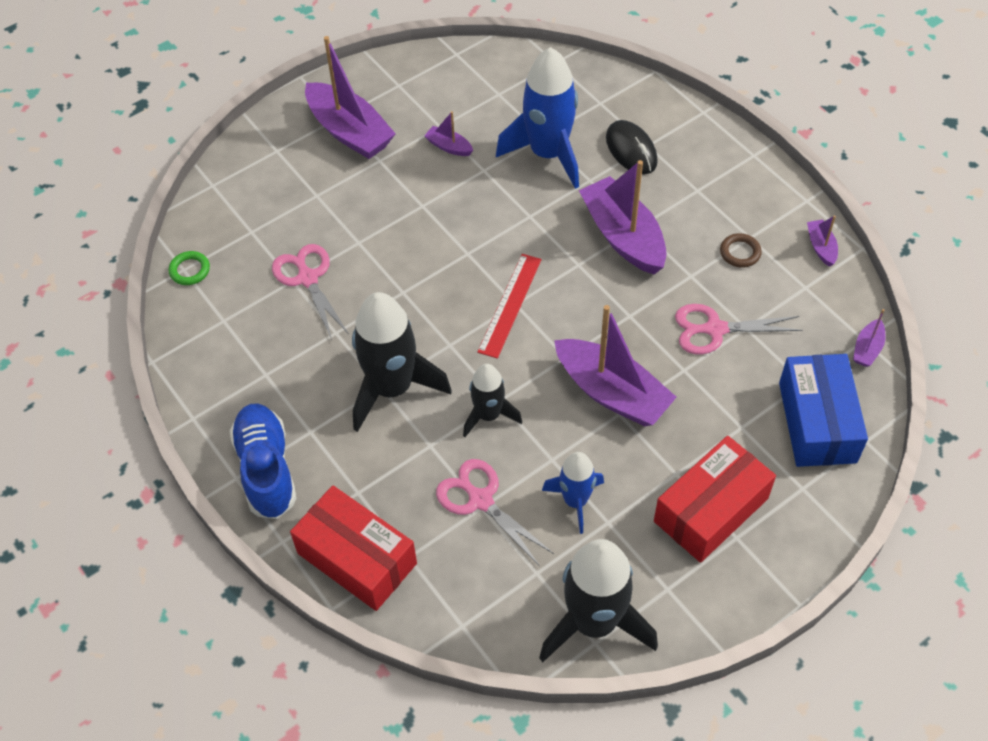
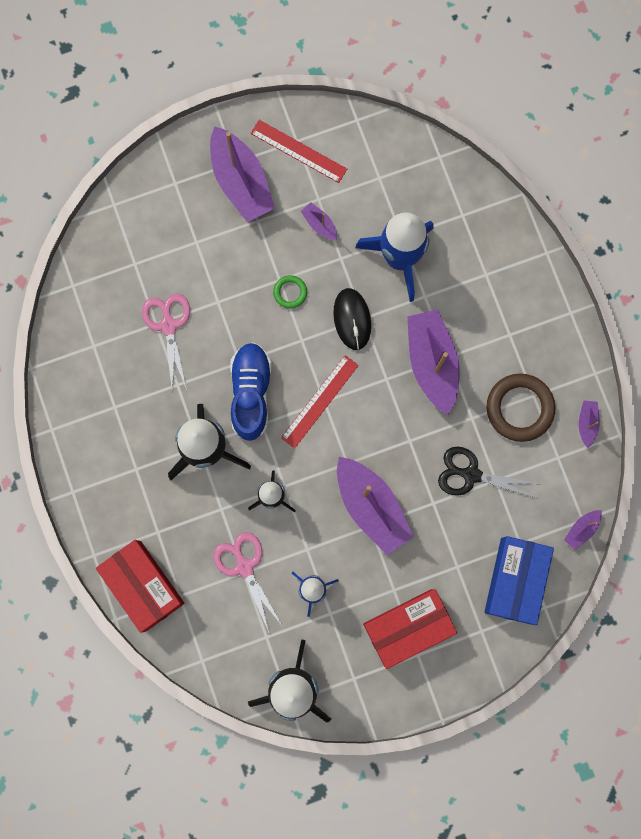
camera: 15 degrees right, 25 degrees up
green ring [169,251,210,285] -> green ring moved to [273,275,307,309]
blue shoe [230,403,297,519] -> blue shoe moved to [230,342,272,441]
black mouse [606,120,658,174] -> black mouse moved to [333,288,371,350]
pink scissors [675,304,803,355] -> black scissors [438,446,538,498]
brown ring [720,233,762,268] -> brown ring [486,373,556,442], size x1.99
none -> red ruler [250,120,347,183]

